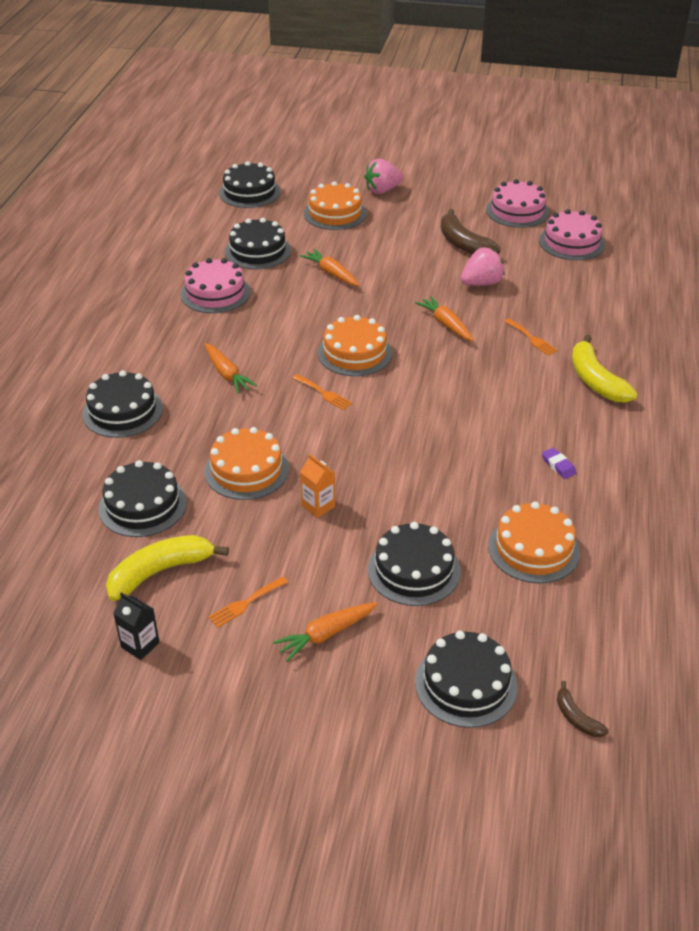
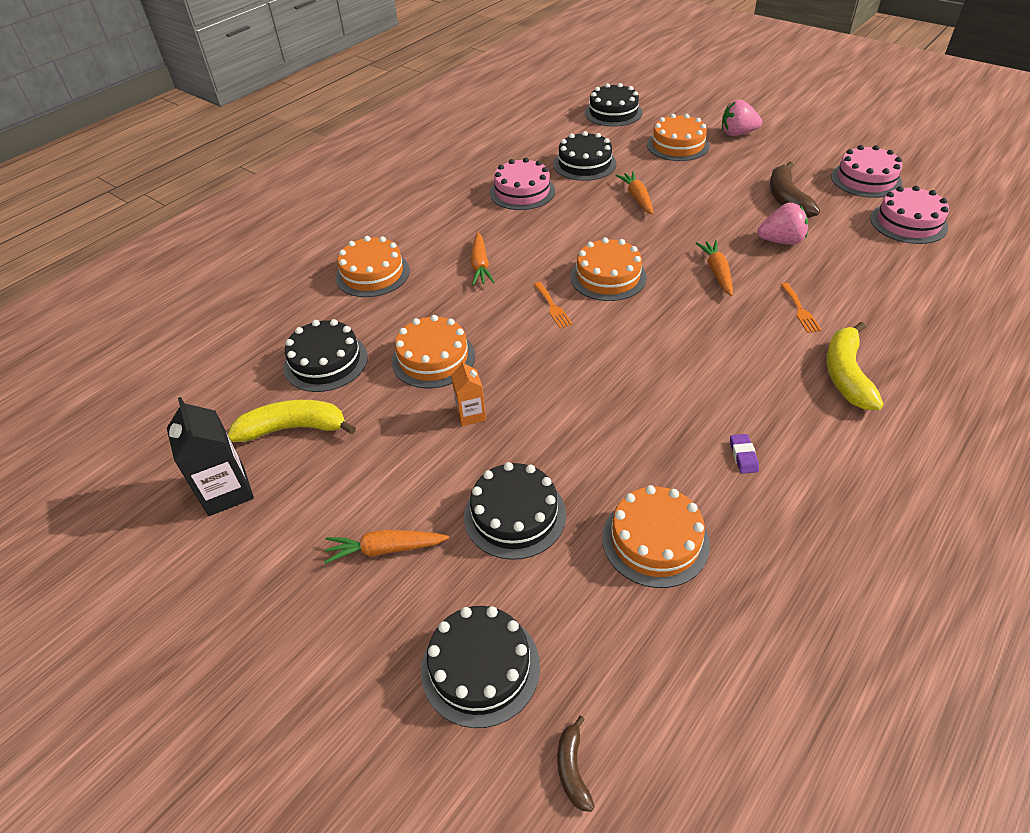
camera: 30 degrees right, 5 degrees up
black cake [82,370,163,438] -> orange cake [336,236,410,297]
black carton [113,592,160,660] -> black carton [167,397,254,516], size x1.67
orange fork [208,576,288,628] -> none

